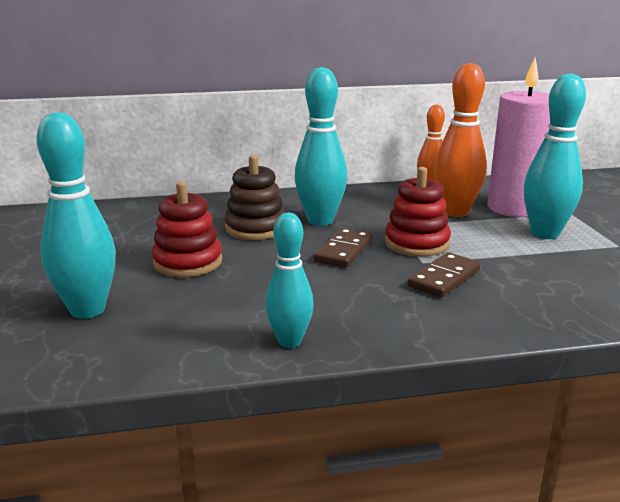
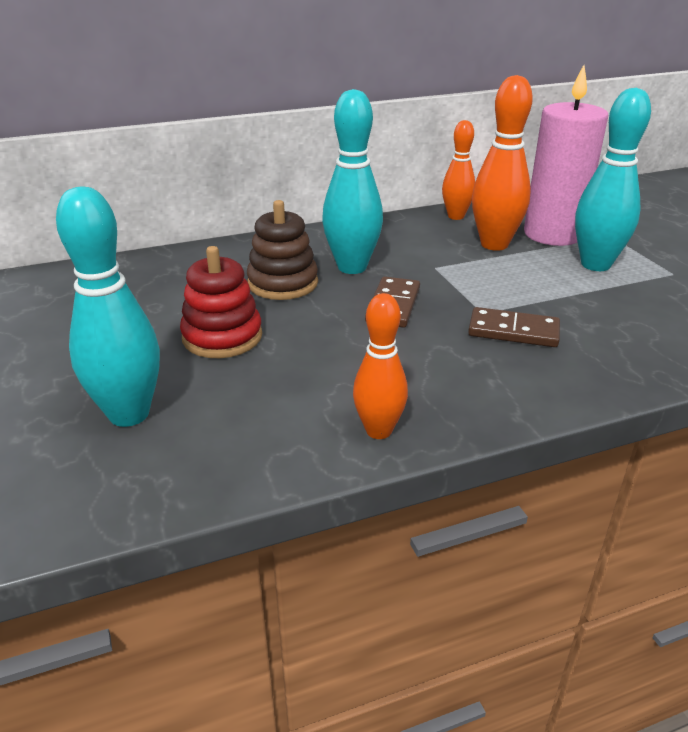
camera: 10 degrees left, 10 degrees up
turquoise bowling pin [265,213,314,348] -> orange bowling pin [353,293,408,439]
red stacking toy [385,167,451,257] -> none
brown domino [408,252,481,298] -> brown domino turned 75 degrees clockwise [468,307,560,347]

